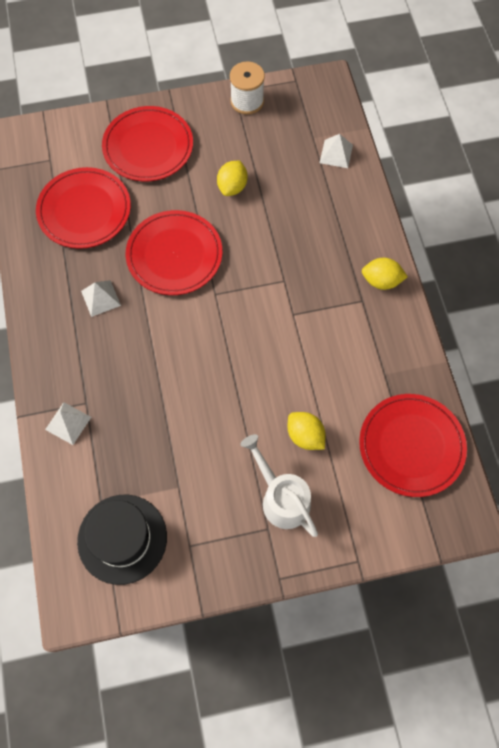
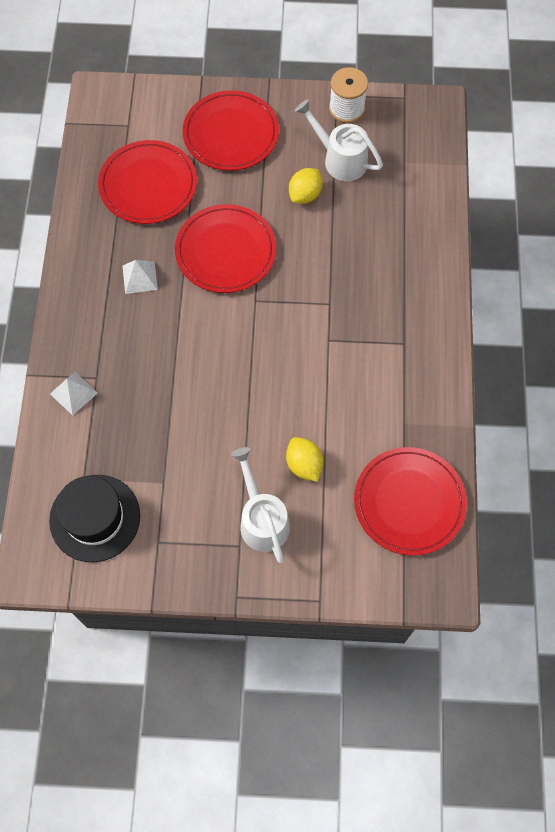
camera: 15 degrees right, 0 degrees up
white pyramid [320,134,353,168] -> none
yellow lemon [362,258,408,290] -> none
none -> white watering can [295,100,383,181]

